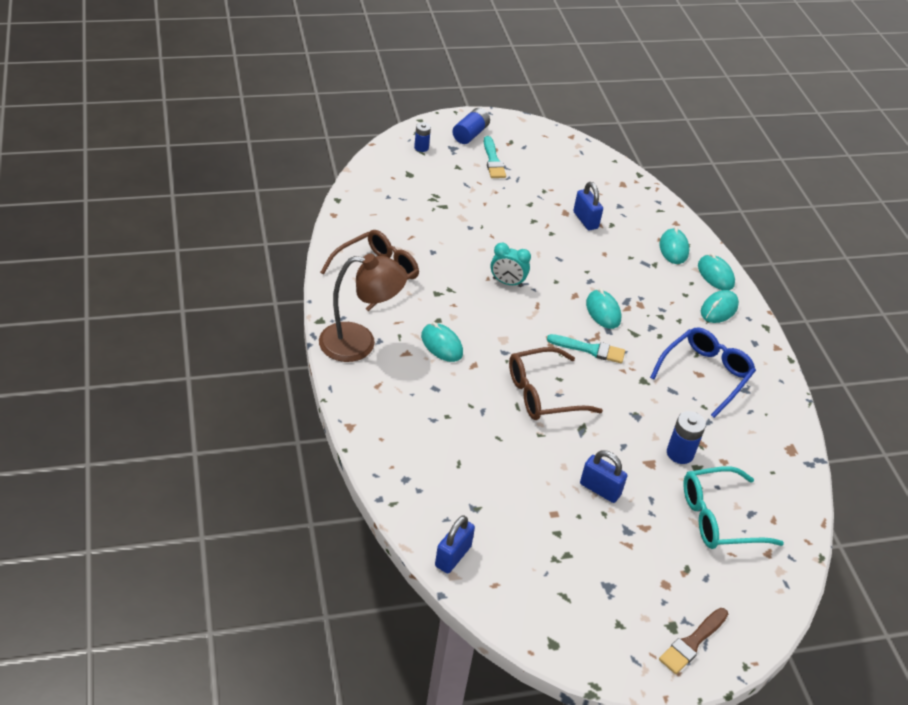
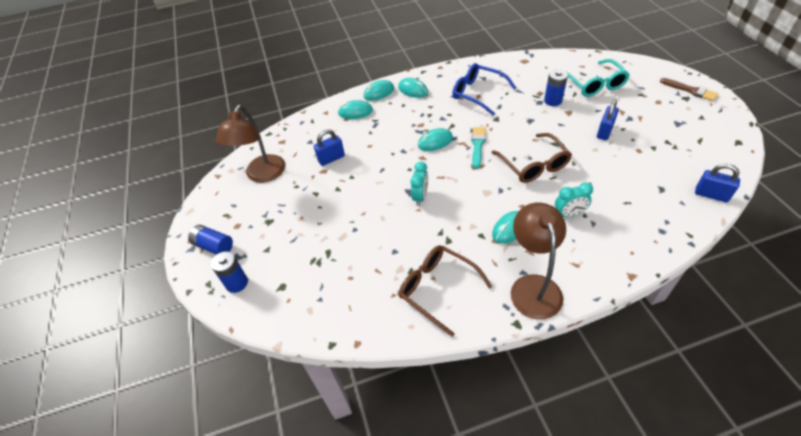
camera: 85 degrees left, 5 degrees up
blue battery [414,122,431,152] -> blue battery [211,251,248,293], size x1.51
turquoise brush [484,136,506,178] -> none
none -> brown lamp [216,105,285,183]
none -> turquoise clock [555,182,593,217]

